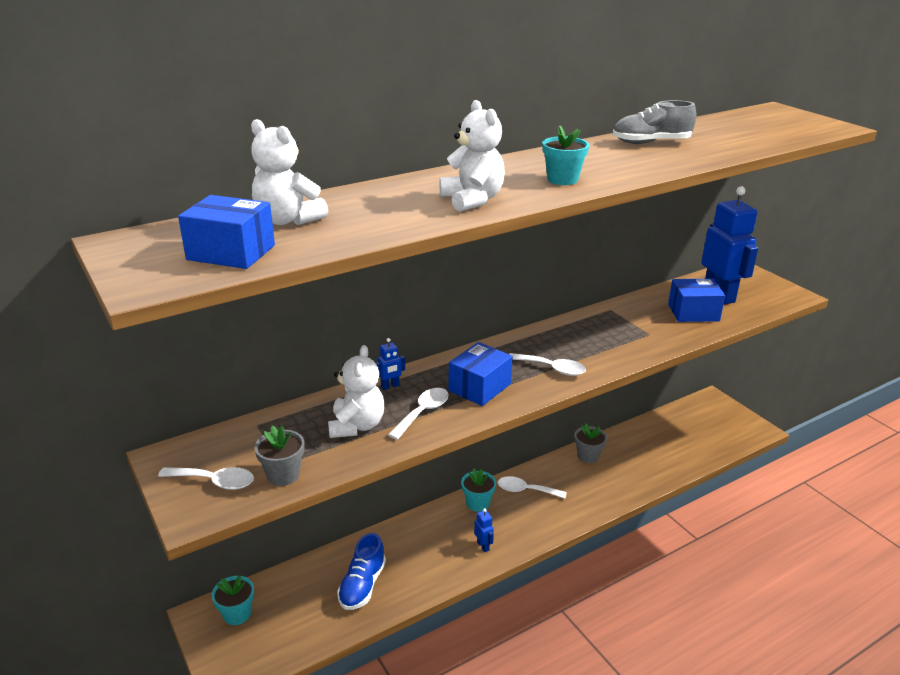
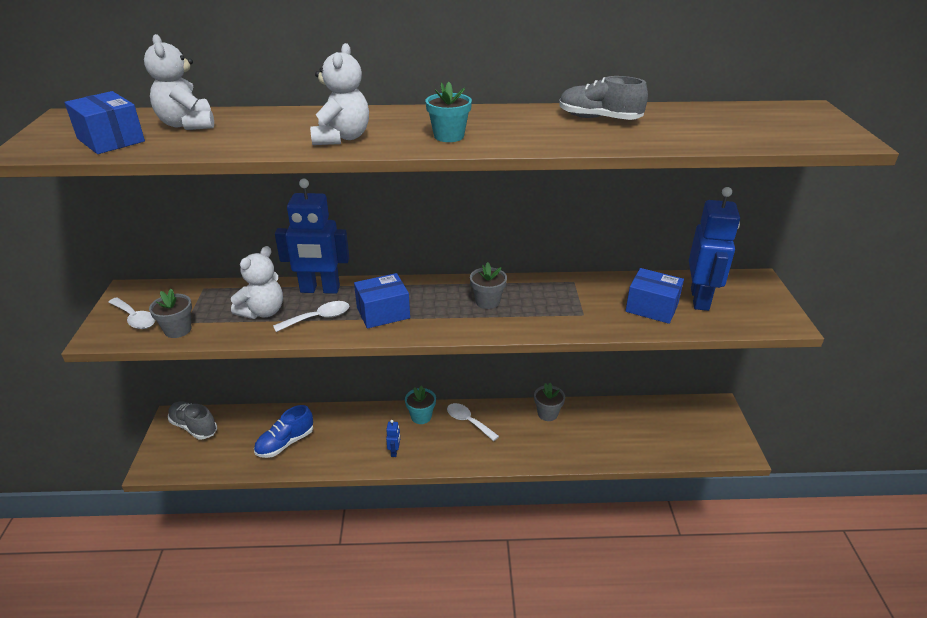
camera: 30 degrees right, 5 degrees up
turquoise flower pot [212,575,254,625] -> grey shoe [168,402,217,439]
blue robot [376,338,405,390] -> blue robot [275,179,349,294], size x2.47
white spoon [509,353,586,376] -> none
none -> grey flower pot [470,262,507,309]

